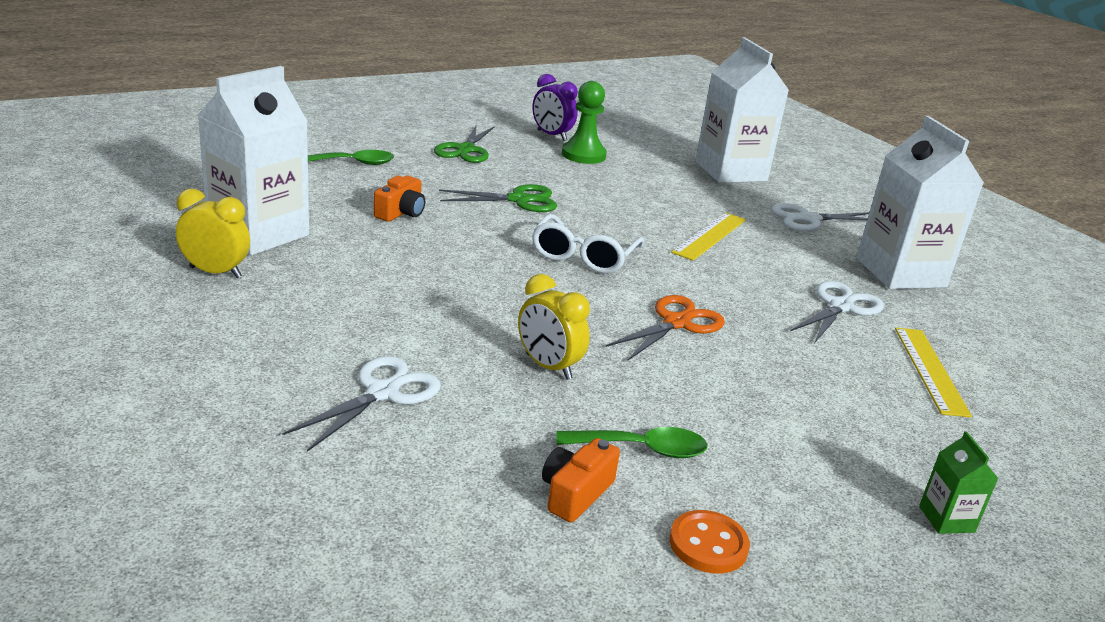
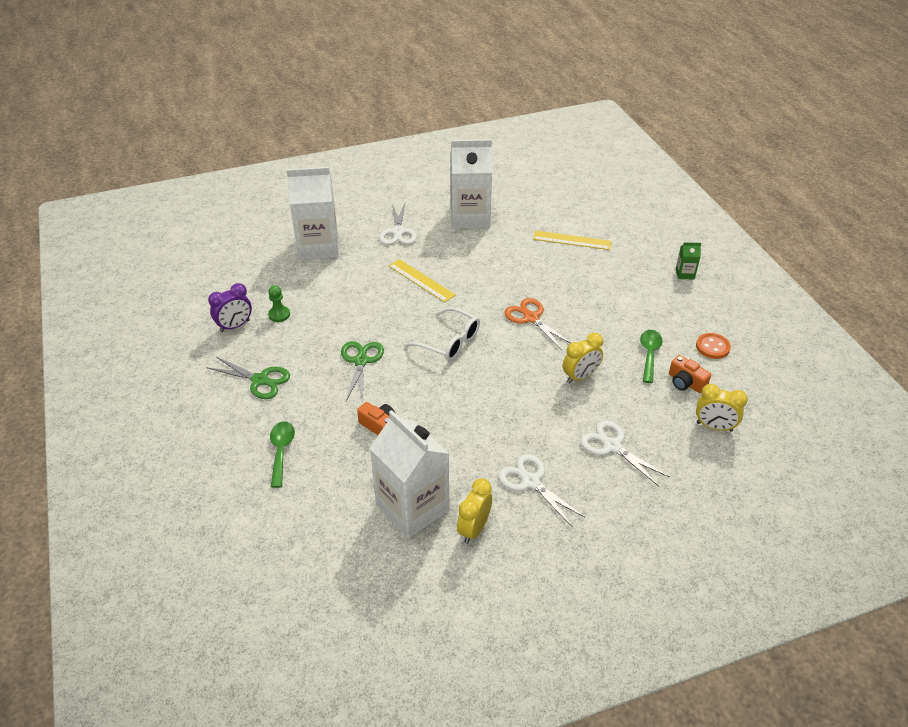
camera: 75 degrees left, 15 degrees up
green pawn [562,81,607,164] -> green pawn [268,285,290,322], size x0.62
white scissors [790,281,884,343] -> white scissors moved to [499,454,586,528]
none -> yellow clock [696,384,748,432]

